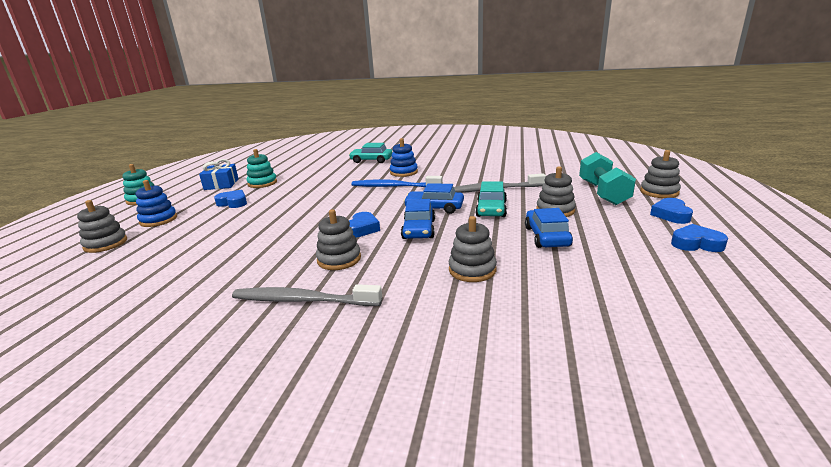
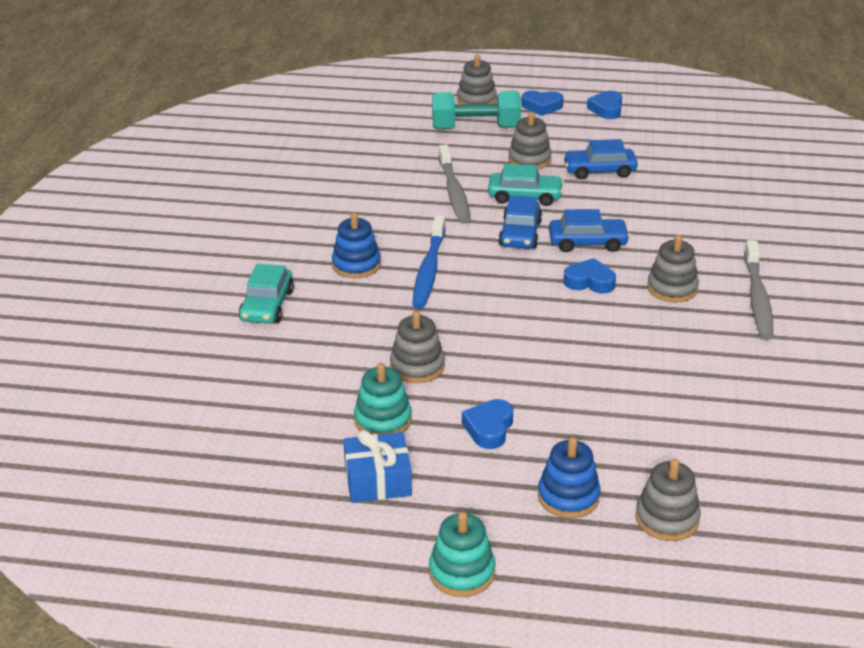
camera: 95 degrees left, 10 degrees up
grey stacking toy [449,216,497,282] -> grey stacking toy moved to [390,311,445,383]

